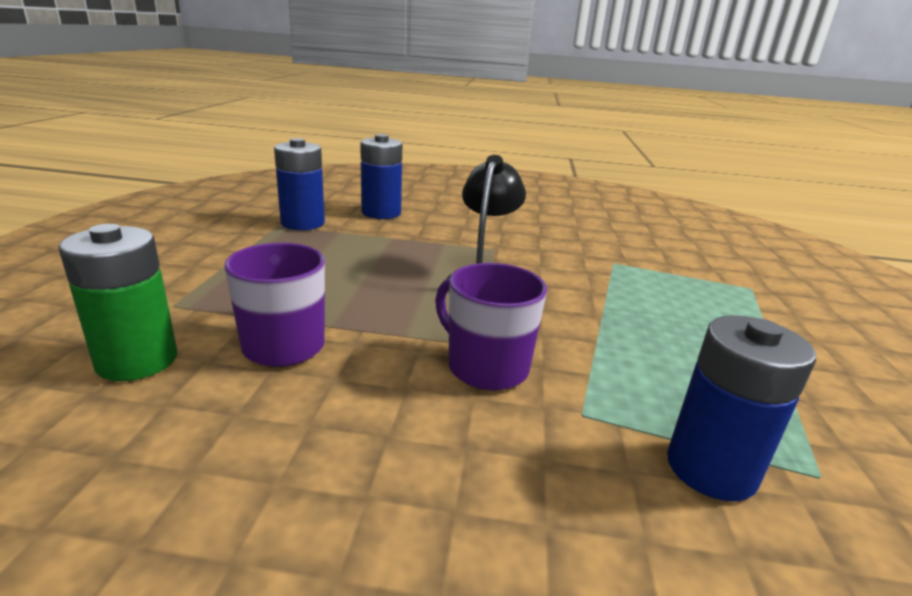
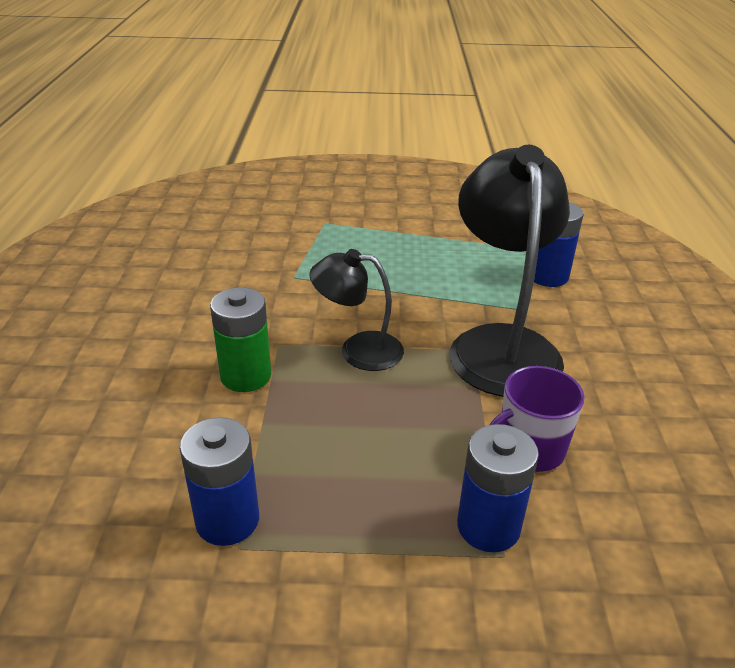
camera: 95 degrees left, 10 degrees up
green battery [58,224,177,381] -> green battery moved to [210,287,271,392]
blue battery [360,134,402,219] -> blue battery moved to [457,424,539,552]
purple mug [435,263,547,390] -> black lamp [450,145,570,397]

